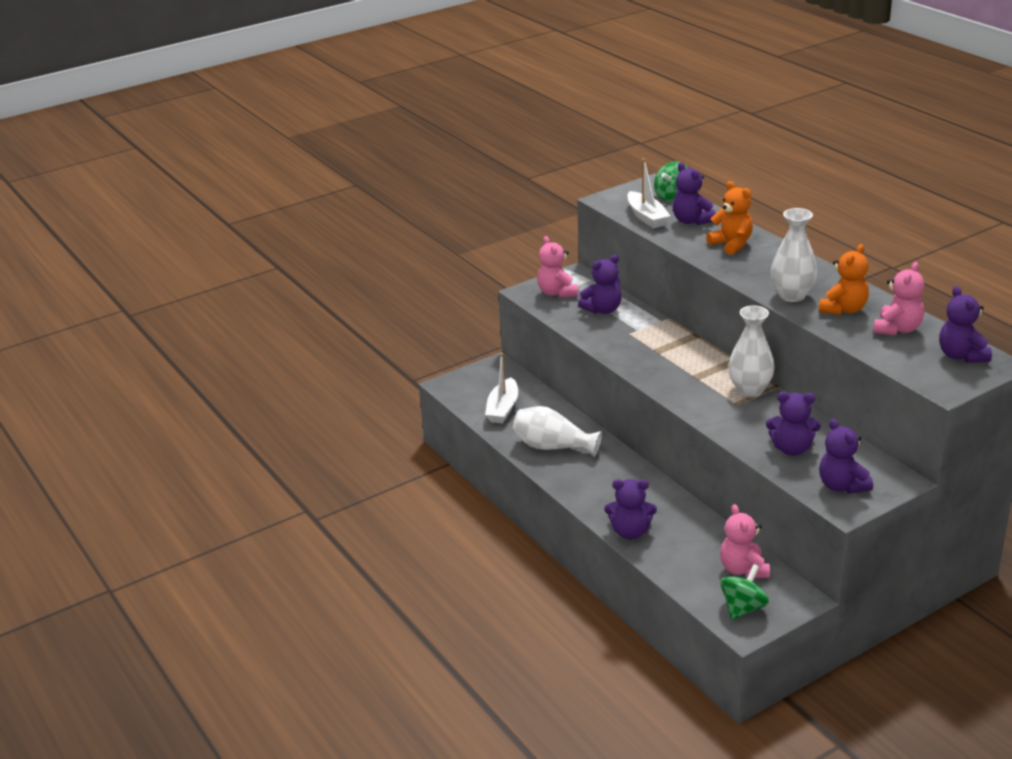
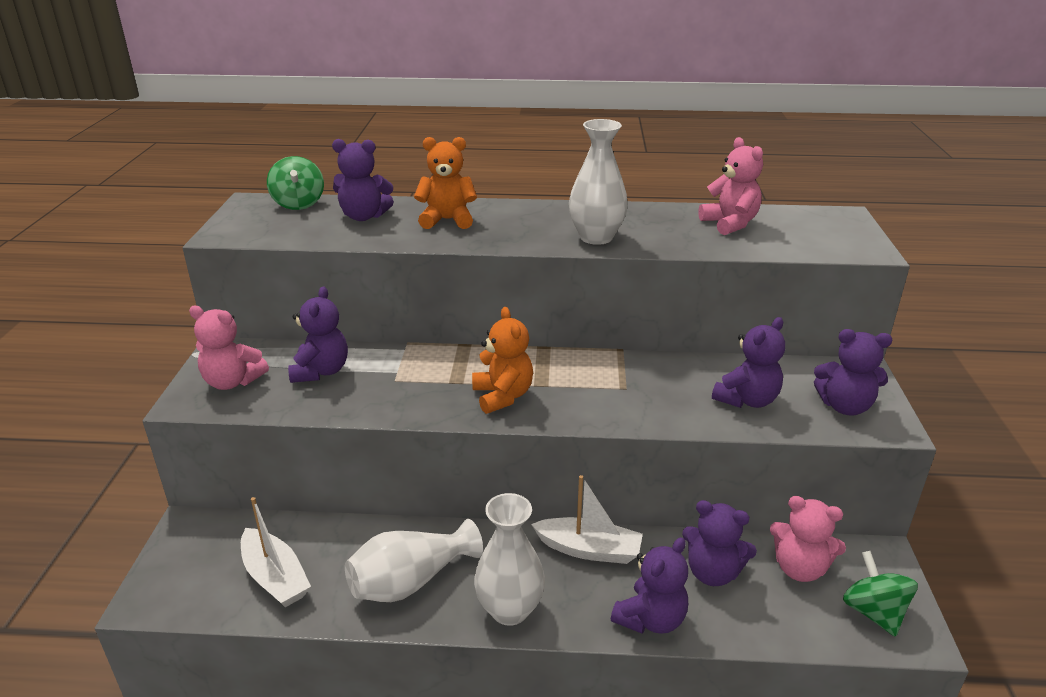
camera: 55 degrees left, 0 degrees up
white boat [627,159,670,228] -> white boat moved to [531,475,643,564]
white vase [728,305,775,397] -> white vase moved to [474,493,545,626]
orange teddy bear [819,244,869,315] -> orange teddy bear moved to [472,307,533,414]
purple teddy bear [939,286,992,363] -> purple teddy bear moved to [682,500,757,586]

